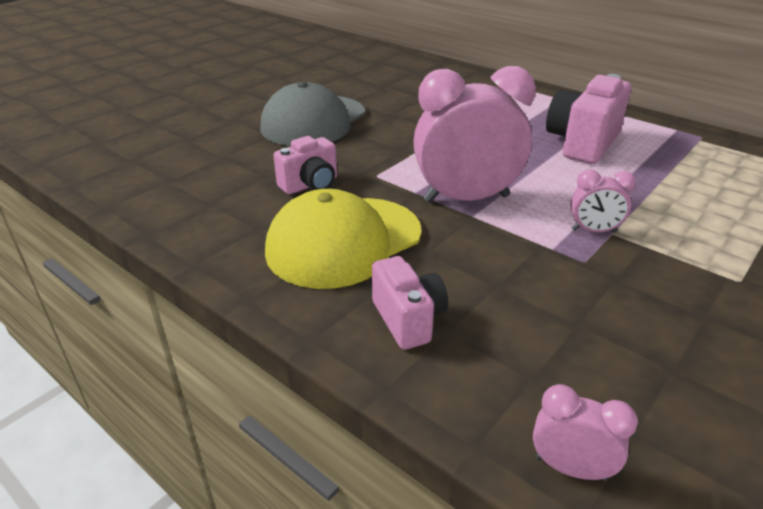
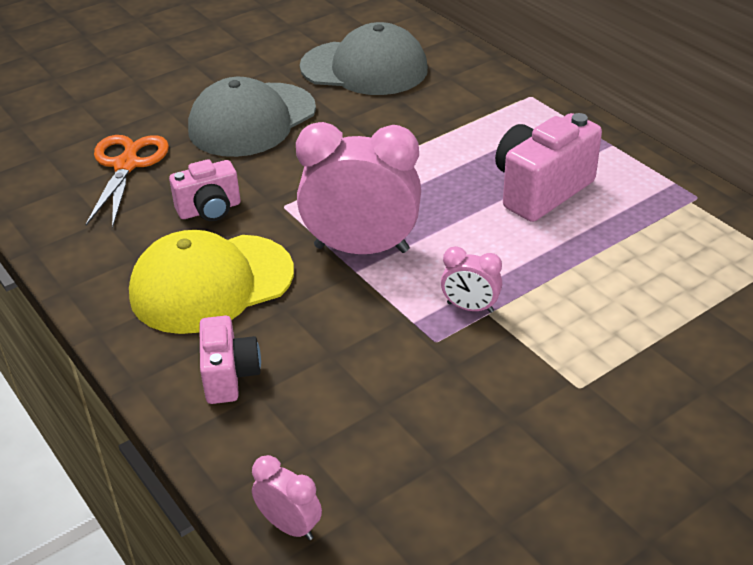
camera: 15 degrees right, 5 degrees up
none -> orange scissors [85,135,169,228]
none -> grey cap [300,22,428,95]

